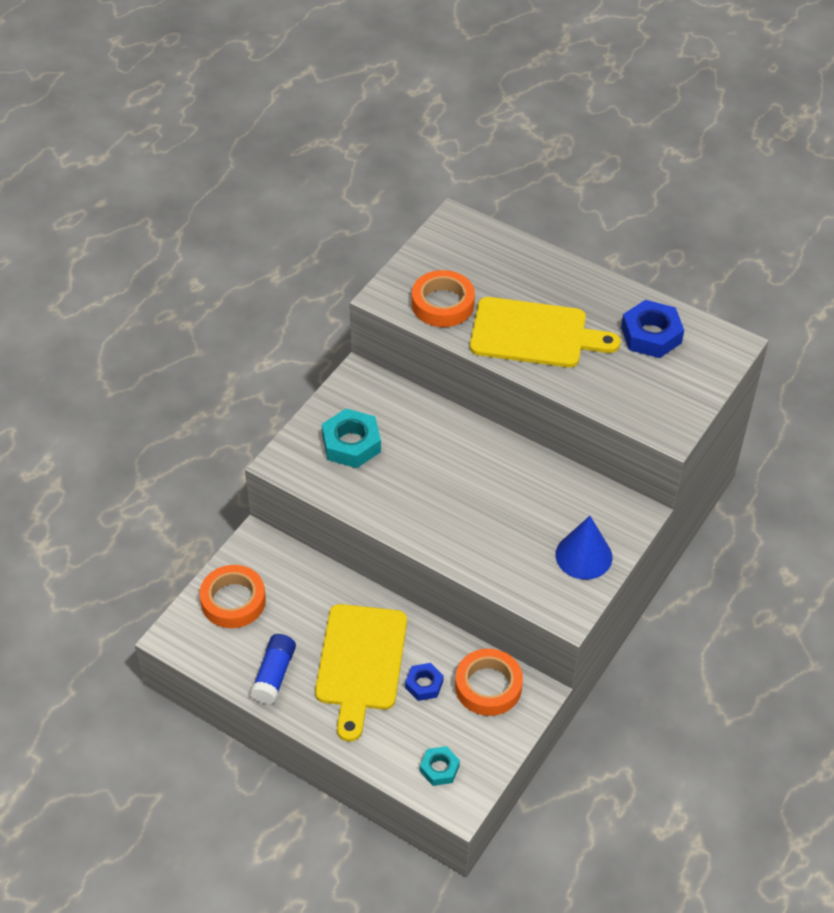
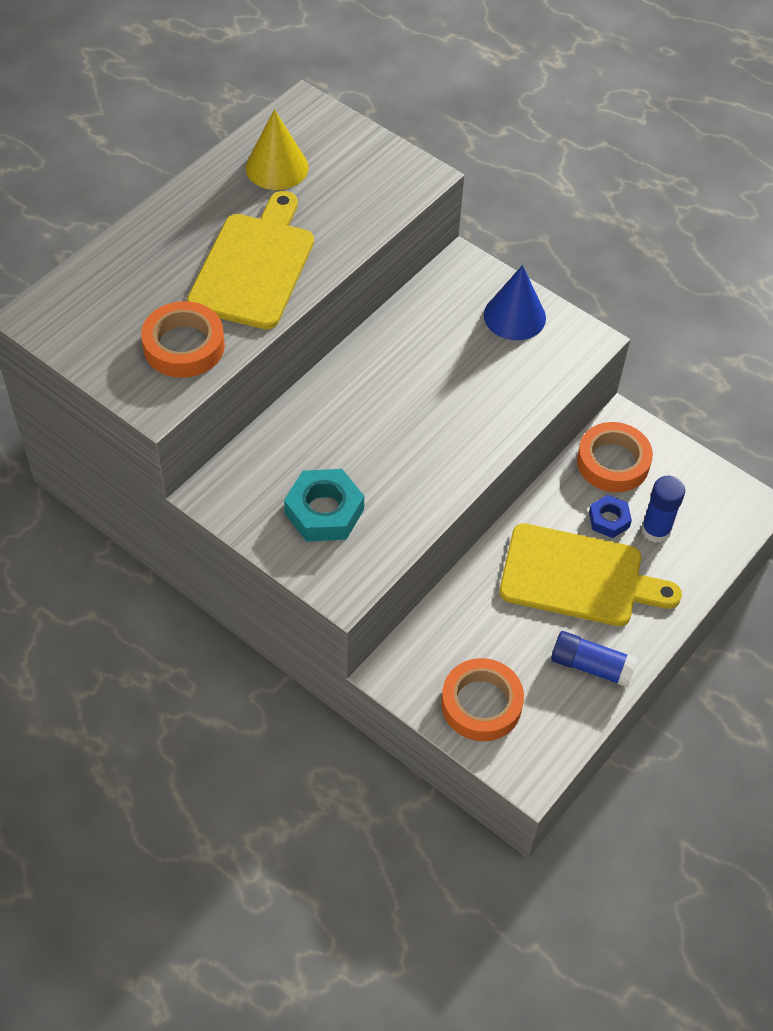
camera: 85 degrees left, 5 degrees up
turquoise nut [420,746,460,786] -> none
blue nut [621,300,684,358] -> yellow cone [246,109,309,190]
none -> blue glue stick [641,476,685,543]

